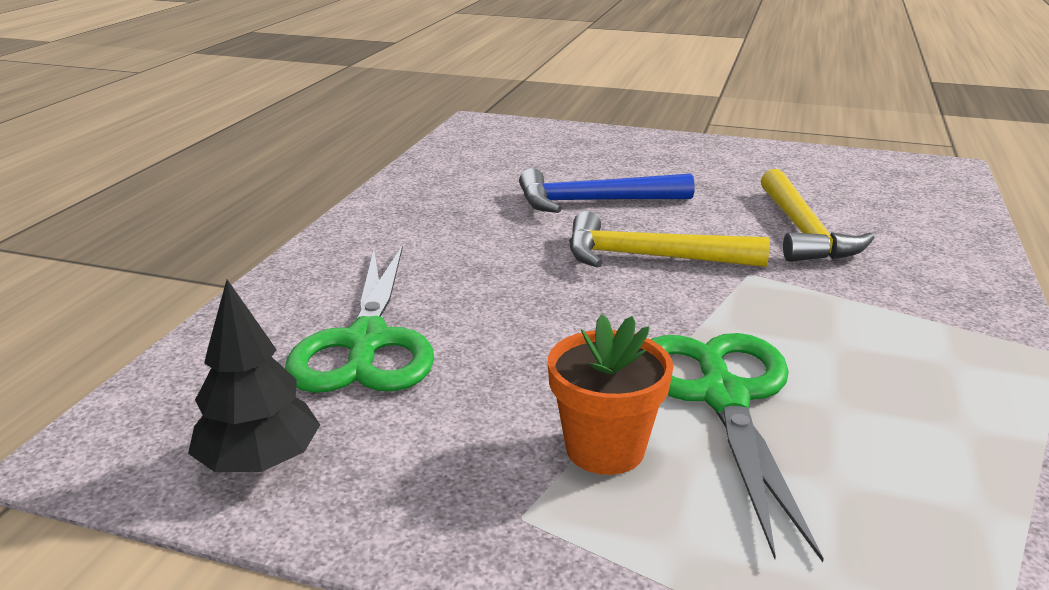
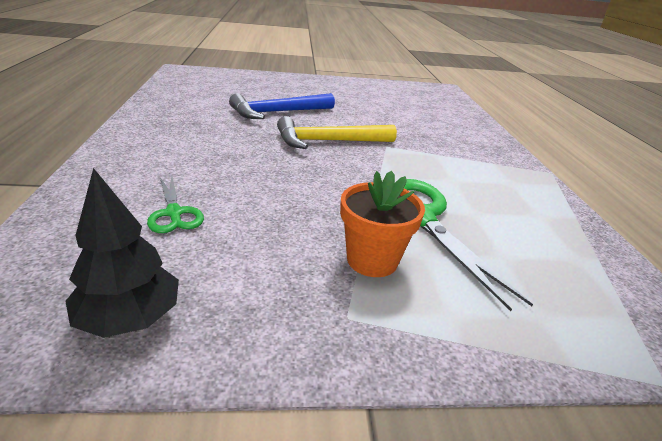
camera: 25 degrees left, 5 degrees up
green scissors [285,245,434,393] -> green scissors [147,176,204,233], size x0.52
yellow hammer [761,169,875,262] -> none

